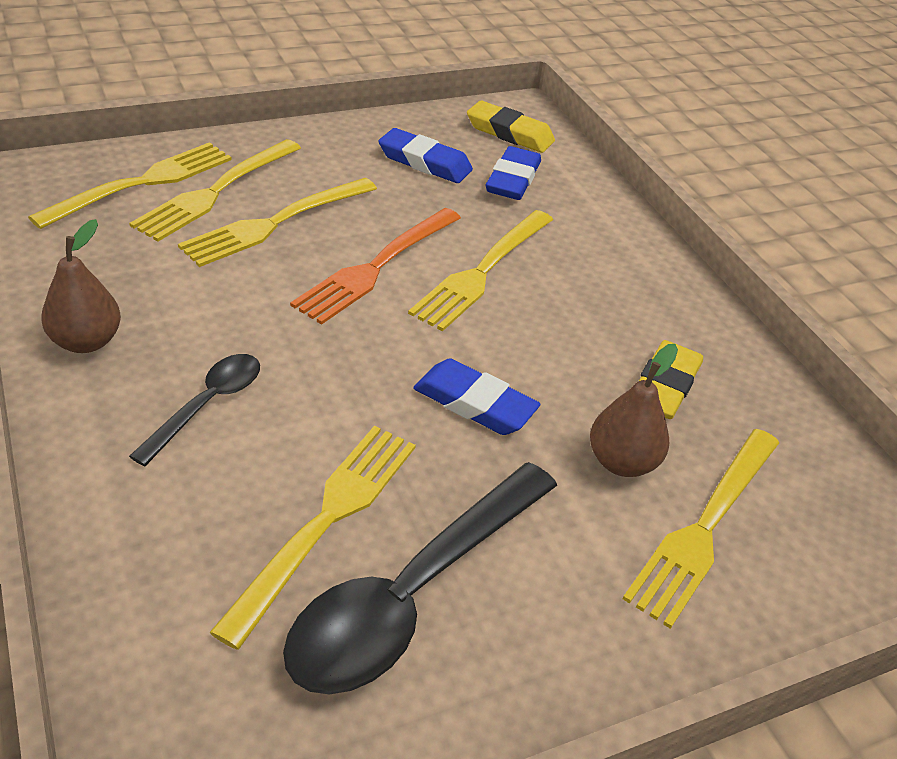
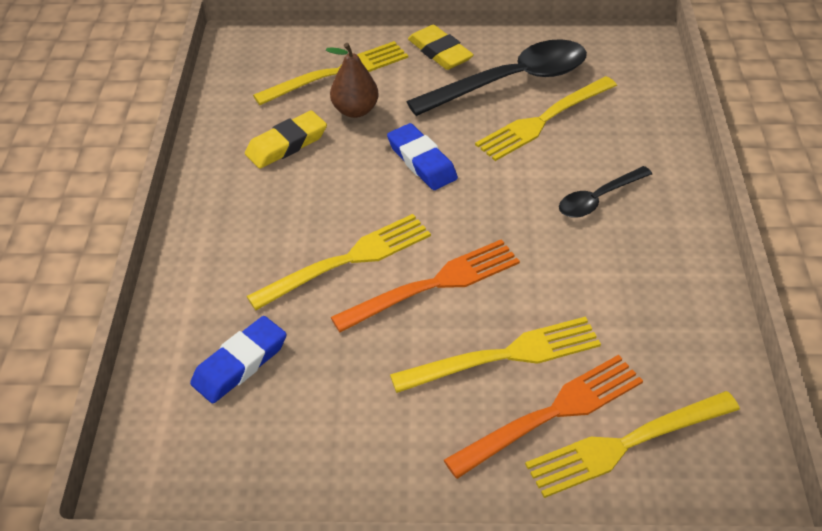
camera: 150 degrees left, 5 degrees up
brown pear [41,219,121,353] -> none
yellow fork [129,139,301,242] -> orange fork [444,355,643,479]
blue eraser [378,128,473,183] -> none
yellow eraser [467,101,555,153] -> yellow eraser moved to [408,25,474,70]

